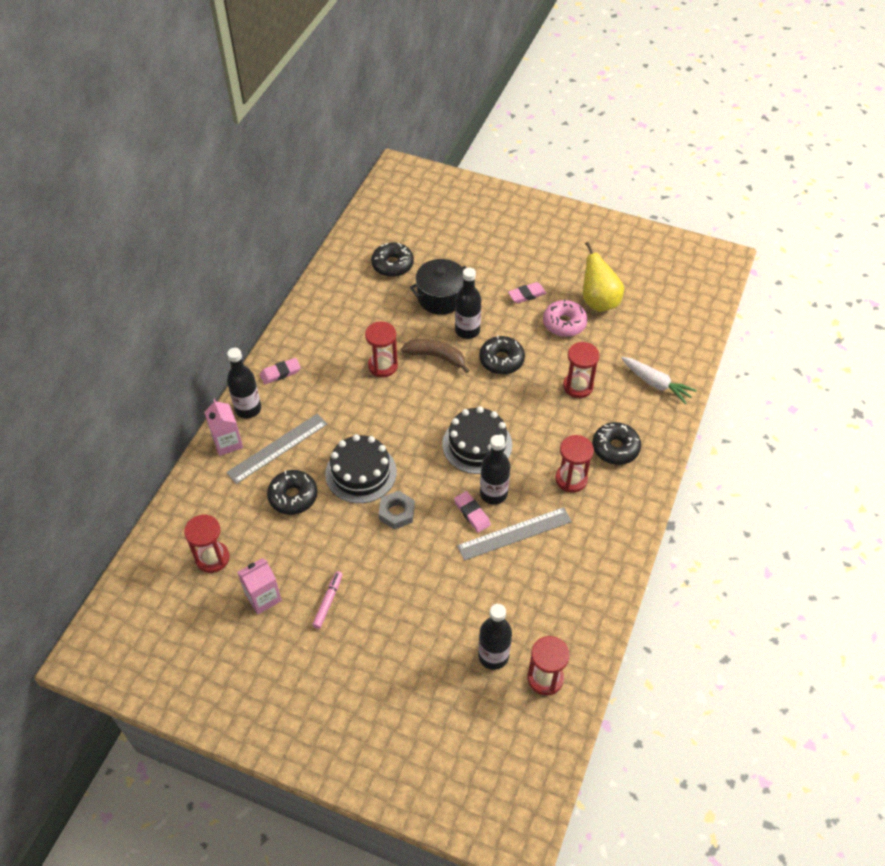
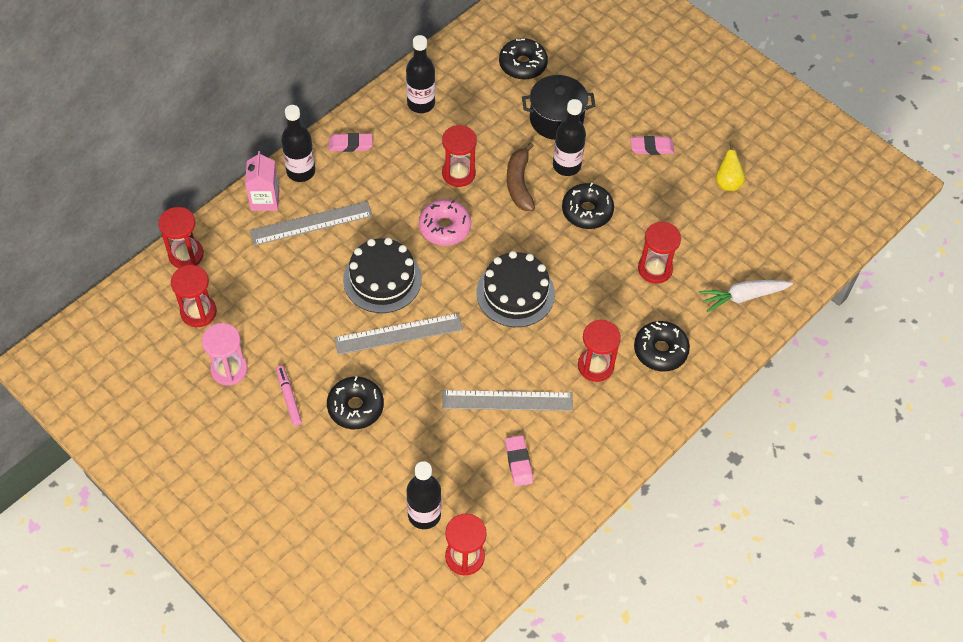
camera: 20 degrees right, 5 degrees up
pink carton [237,558,282,615] -> pink hourglass [202,323,248,386]
black donut [267,470,318,515] -> black donut moved to [327,376,384,429]
pink marker [312,571,343,629] -> pink marker turned 60 degrees counterclockwise [276,366,302,426]
grey nut [378,491,415,530] -> grey ruler [334,313,463,355]
brown banana [401,339,470,373] -> brown banana turned 135 degrees counterclockwise [507,142,535,211]
pink eraser [454,491,491,533] -> pink eraser moved to [505,435,533,486]
black bottle [480,435,510,505] -> black bottle moved to [406,35,435,113]
pink donut [543,299,588,337] -> pink donut moved to [419,199,471,246]
yellow pear [583,241,624,312] -> yellow pear [716,140,745,191], size x0.60
white carrot [621,357,697,404] -> white carrot turned 105 degrees clockwise [699,280,793,312]
none -> red hourglass [158,207,204,268]

